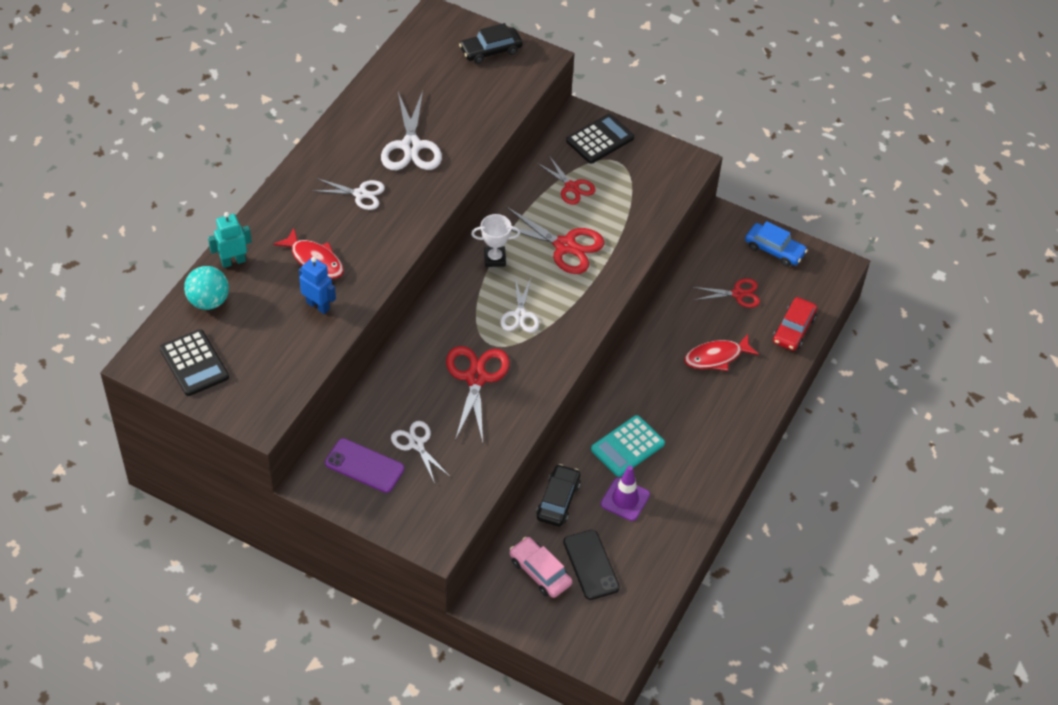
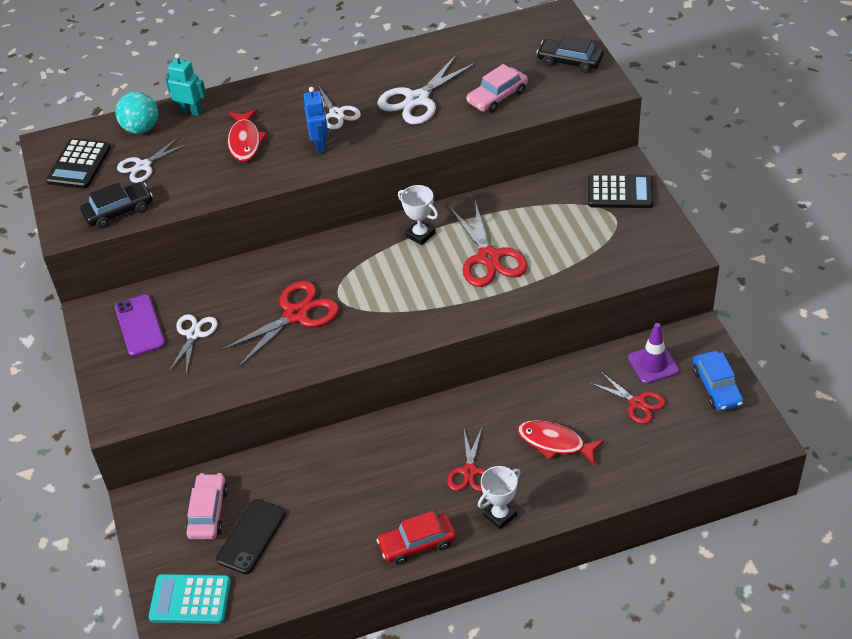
camera: 50 degrees right, 5 degrees down
blue robot [299,257,336,314] -> blue robot moved to [303,87,329,153]
white scissors [500,278,539,333] -> white scissors moved to [117,137,188,183]
black car [536,464,581,527] -> black car moved to [80,182,153,228]
red scissors [537,156,595,205] -> red scissors moved to [447,428,486,492]
turquoise calculator [591,415,665,477] -> turquoise calculator moved to [149,574,231,624]
purple traffic cone [601,465,650,521] -> purple traffic cone moved to [628,323,679,384]
red car [773,297,817,351] -> red car moved to [376,511,456,565]
none -> pink car [466,64,528,112]
none -> white trophy [478,466,521,529]

